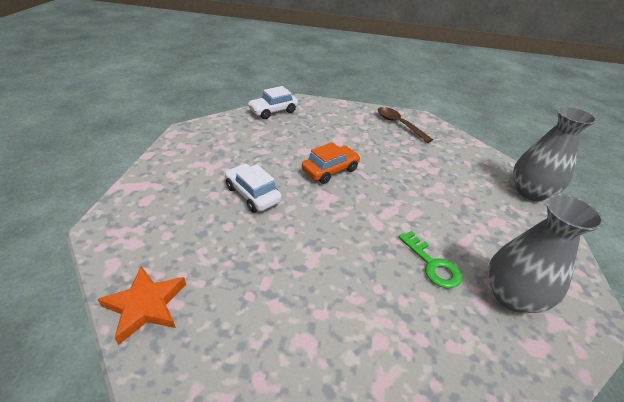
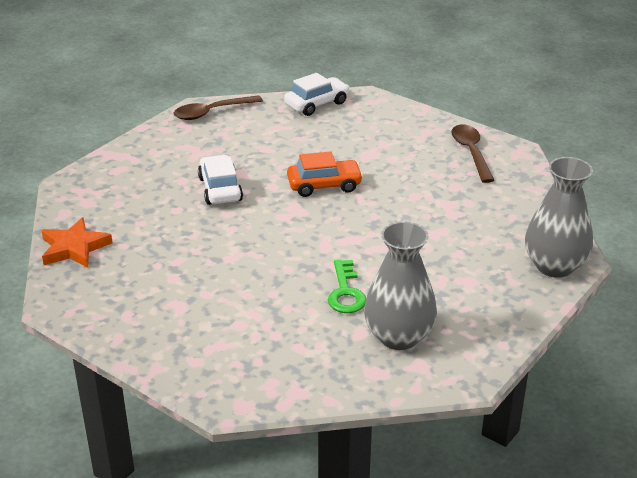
camera: 30 degrees right, 5 degrees down
white car [248,86,298,119] -> white car turned 150 degrees clockwise [284,73,349,116]
none -> brown spoon [174,95,263,120]

